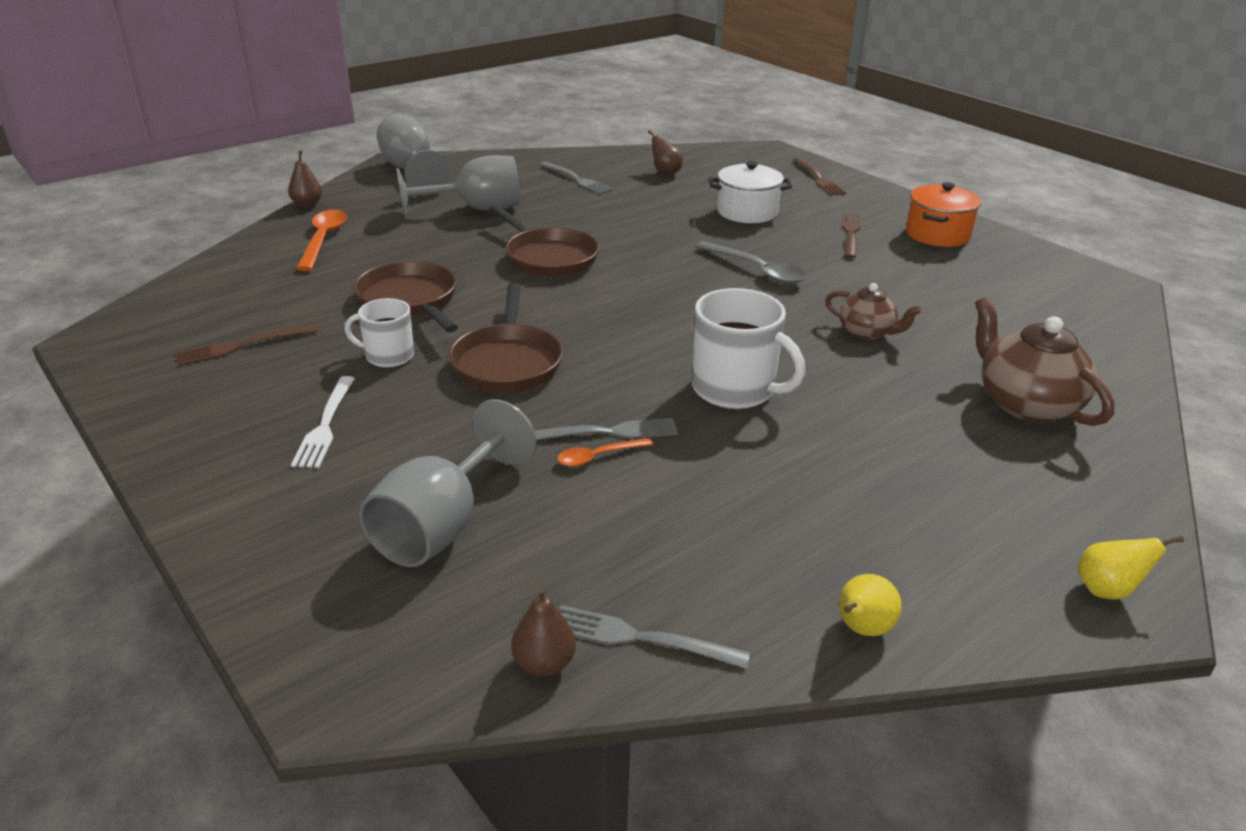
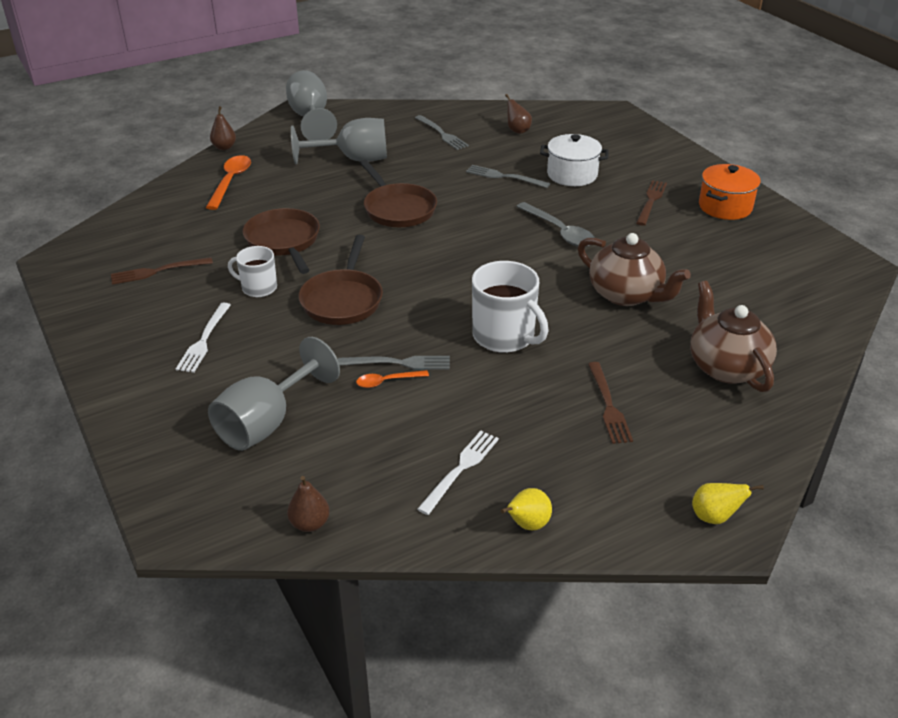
camera: 10 degrees right, 5 degrees up
grey fork [559,605,751,669] -> grey fork moved to [466,165,550,188]
brown fork [793,158,847,196] -> brown fork moved to [588,362,633,444]
brown teapot [825,283,922,340] -> brown teapot [578,233,691,306], size x1.67
none -> white fork [417,431,499,515]

